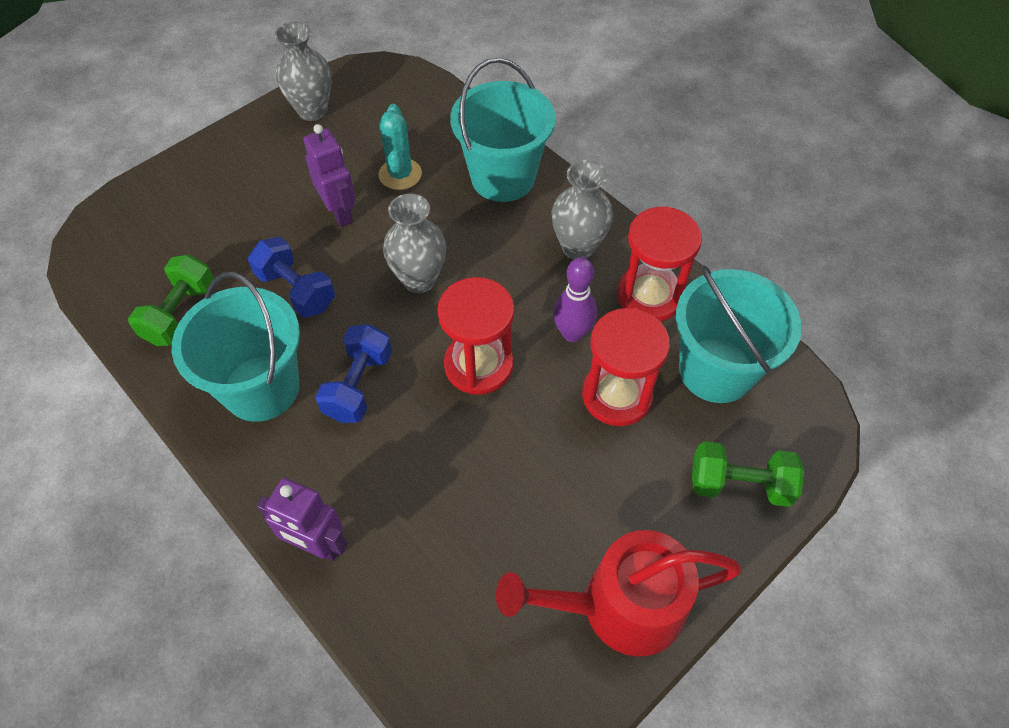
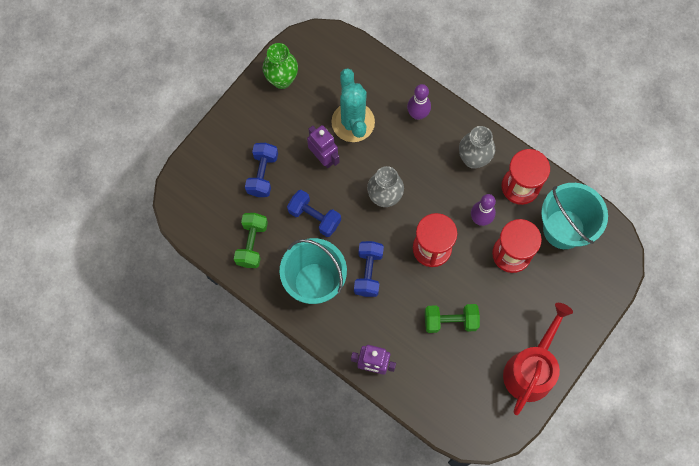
camera: 10 degrees left, 15 degrees up
grey vase [275,22,332,121] -> green vase [262,43,298,89]
turquoise cactus [379,104,422,190] -> turquoise cactus [331,68,375,142], size x1.58
turquoise bucket [450,58,556,202] -> purple bowling pin [407,84,431,120]
red watering can [496,530,742,657] -> red watering can turned 135 degrees clockwise [503,303,573,415]
green dumbbell [692,441,804,507] -> green dumbbell moved to [425,304,480,333]
none -> blue dumbbell [245,143,278,197]

